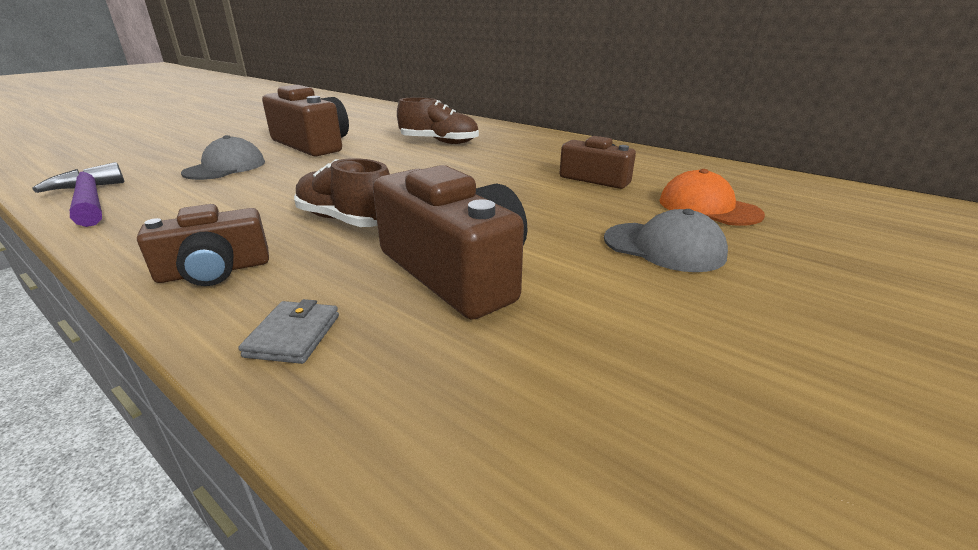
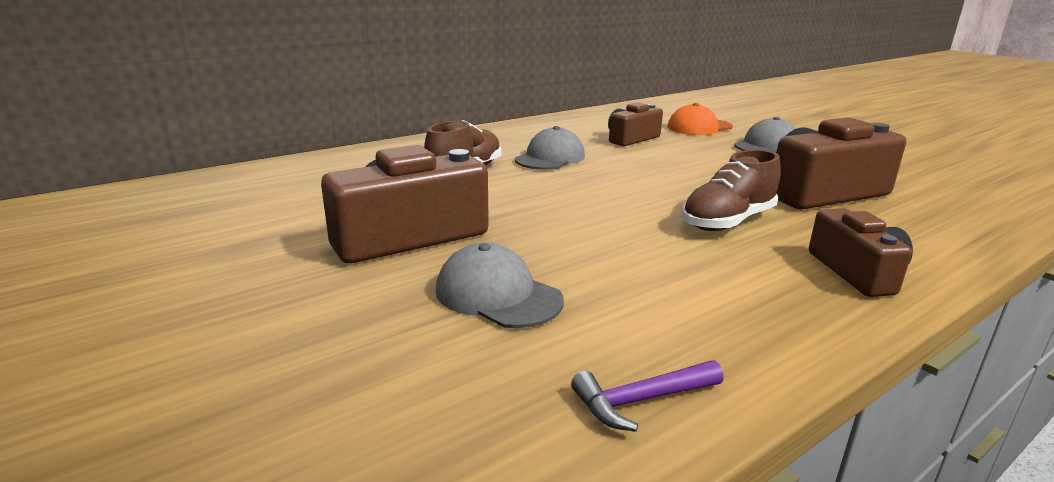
camera: 75 degrees left, 5 degrees down
purple hammer [33,162,124,227] -> purple hammer [571,360,724,432], size x0.60
grey wallet [238,299,339,364] -> none
none -> grey cap [515,126,585,170]

